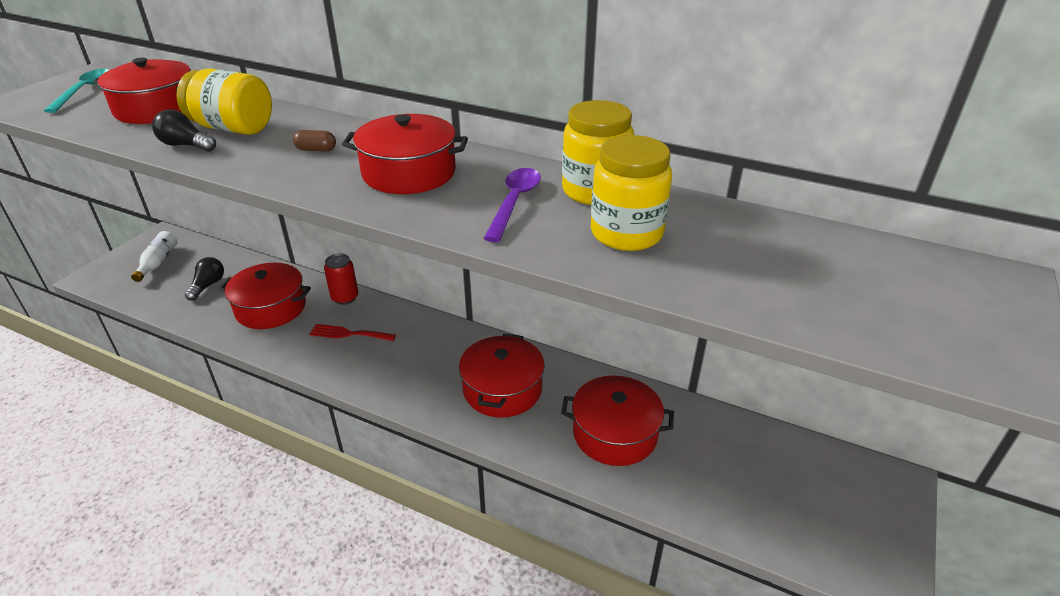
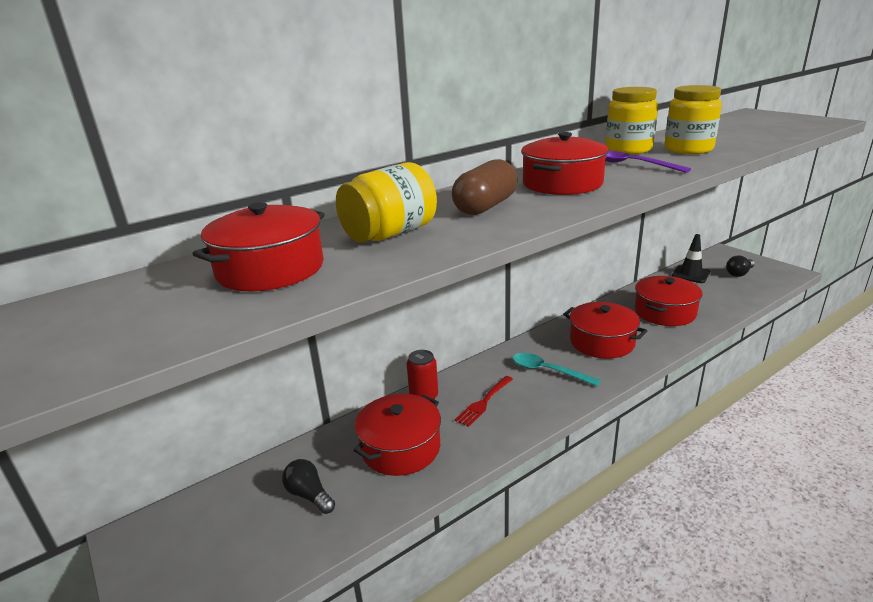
camera: 60 degrees left, 10 degrees down
turquoise spoon [44,69,109,113] -> turquoise spoon moved to [513,353,601,387]
white bottle [131,231,178,282] -> none
black light bulb [152,109,216,152] -> black light bulb moved to [726,255,755,277]
brown capsule [293,130,336,152] -> brown capsule [452,159,517,215], size x2.10
none -> black traffic cone [672,234,710,283]

